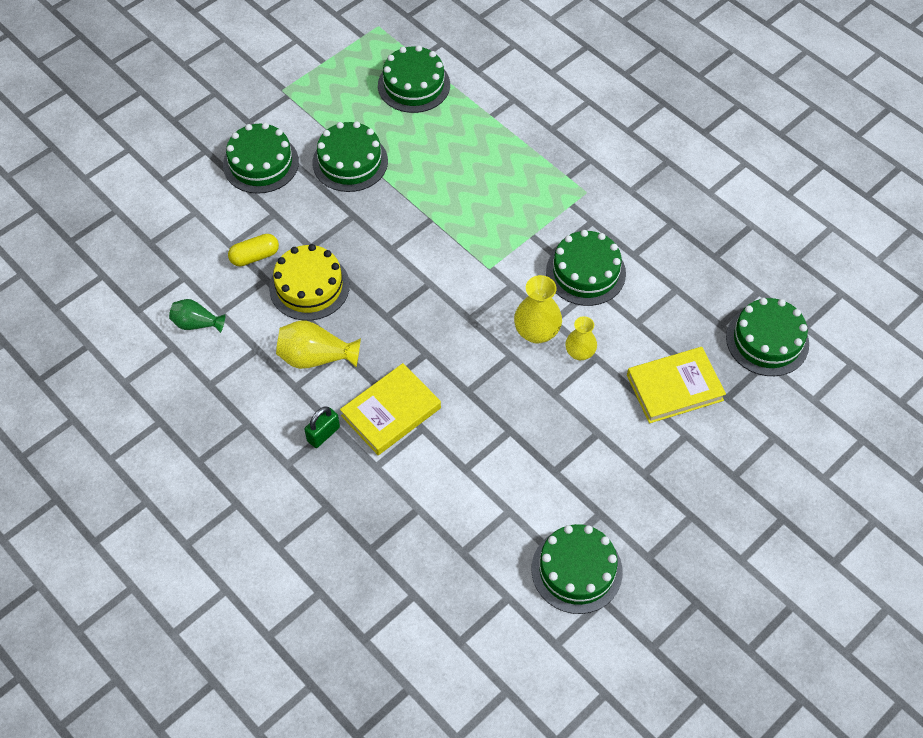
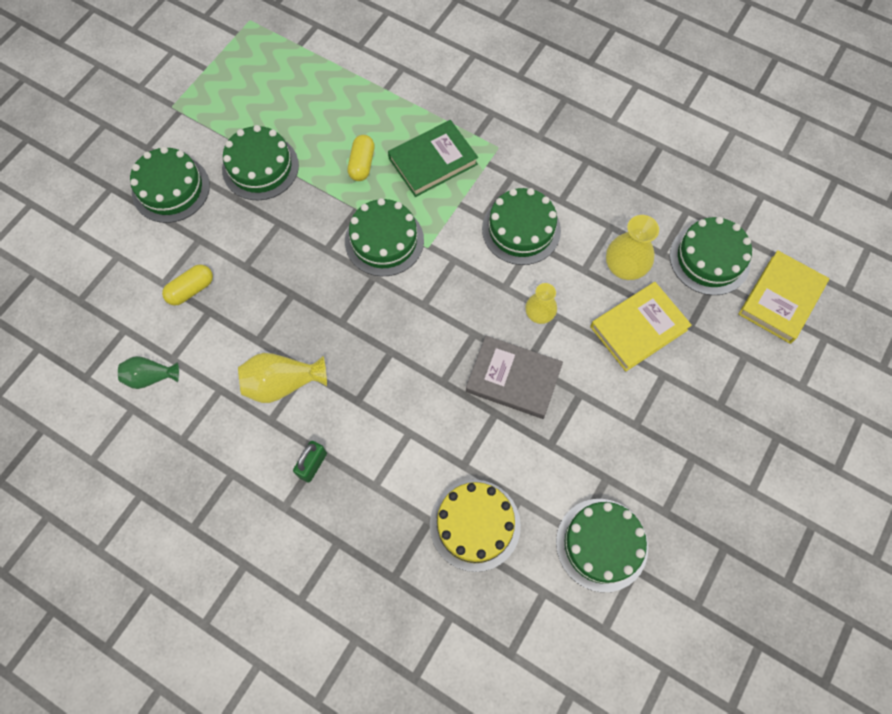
camera: 15 degrees left, 10 degrees up
yellow cake [269,244,350,321] -> yellow cake moved to [430,480,521,572]
yellow book [340,363,441,455] -> yellow book moved to [738,250,829,344]
green cake [378,45,450,113] -> green cake moved to [345,198,424,276]
yellow vase [514,275,562,343] -> yellow vase moved to [606,215,659,280]
none -> yellow capsule [348,135,375,181]
none -> green book [388,120,478,197]
none -> grey book [466,336,563,419]

